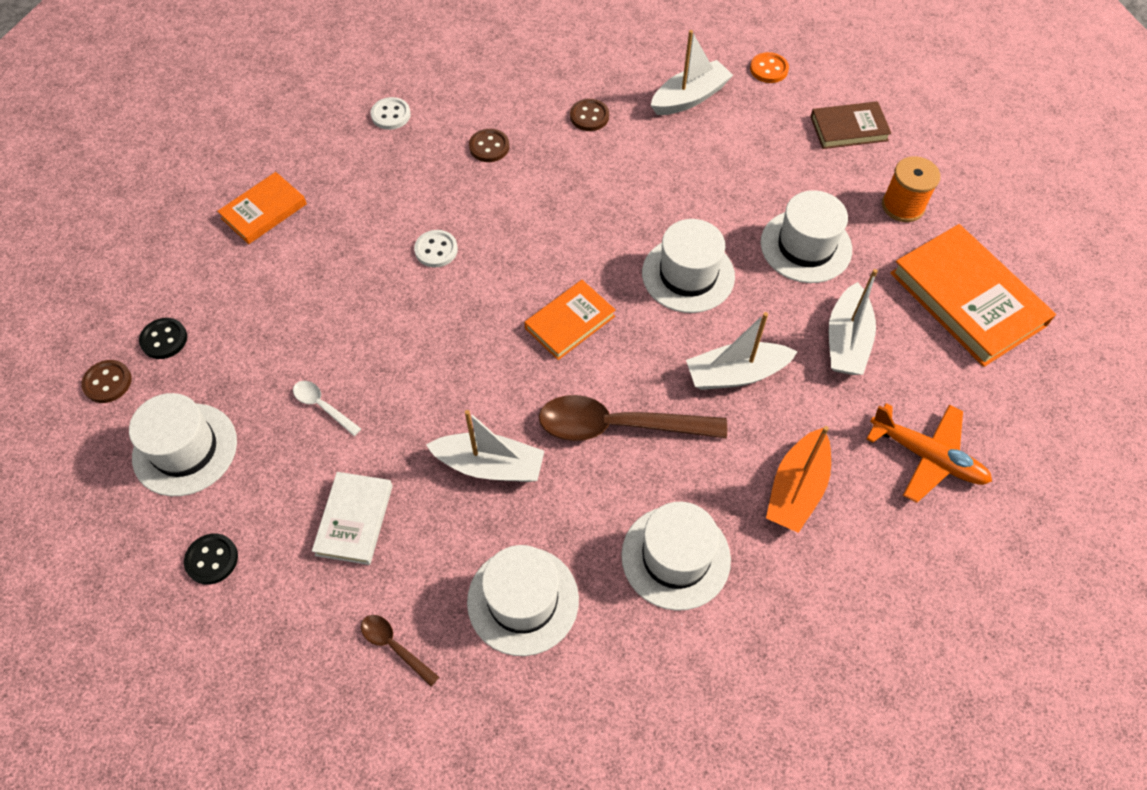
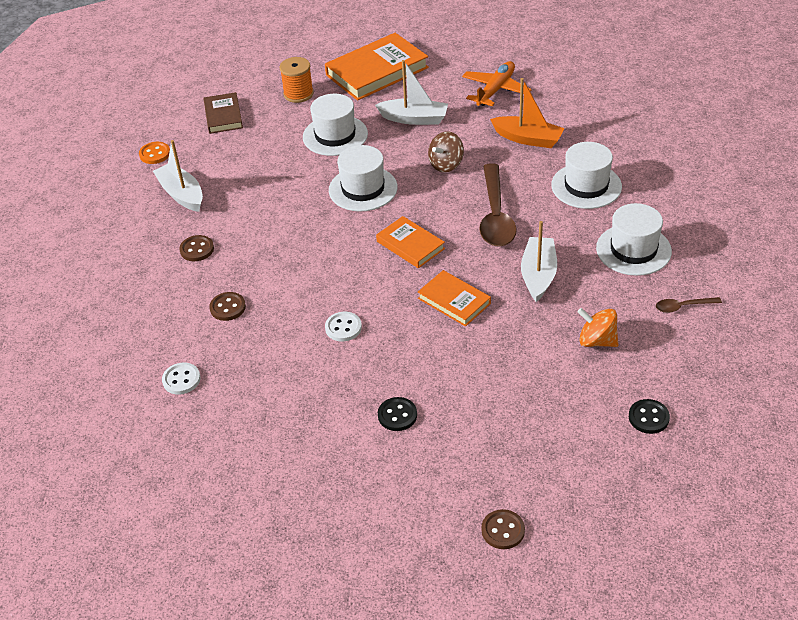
camera: 90 degrees left, 15 degrees down
white hat [129,393,237,496] -> none
black button [139,318,187,359] -> black button moved to [378,397,417,431]
orange book [217,172,307,244] -> orange book moved to [418,270,491,327]
white spoon [293,381,361,436] -> none
white book [312,472,393,565] -> orange spinning top [577,308,618,347]
brown spoon [361,615,439,686] -> brown spoon turned 45 degrees clockwise [656,297,722,313]
white boat [686,312,798,390] -> brown spinning top [428,131,464,172]

